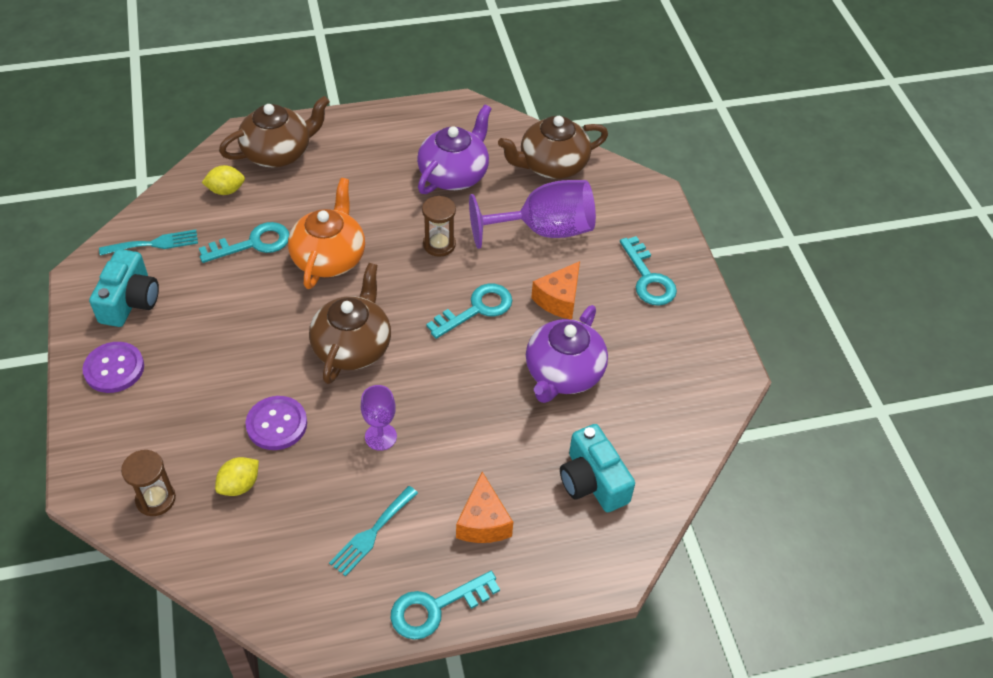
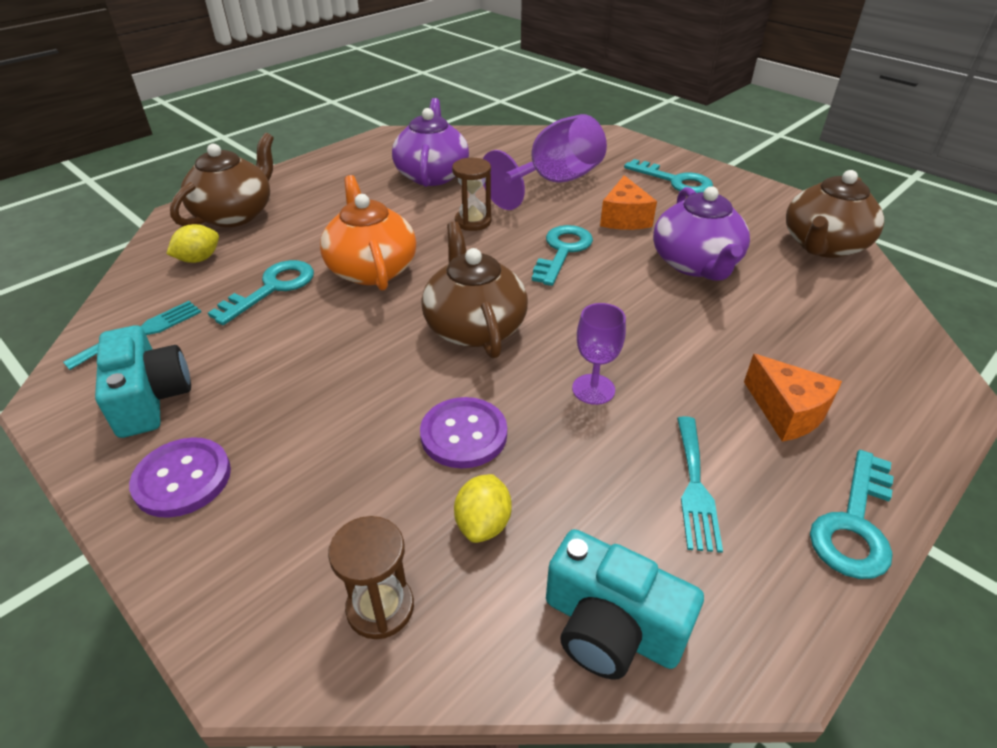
camera: 30 degrees left, 10 degrees down
brown teapot [498,116,608,179] -> brown teapot moved to [786,170,884,258]
turquoise camera [560,424,635,512] -> turquoise camera moved to [546,529,704,680]

